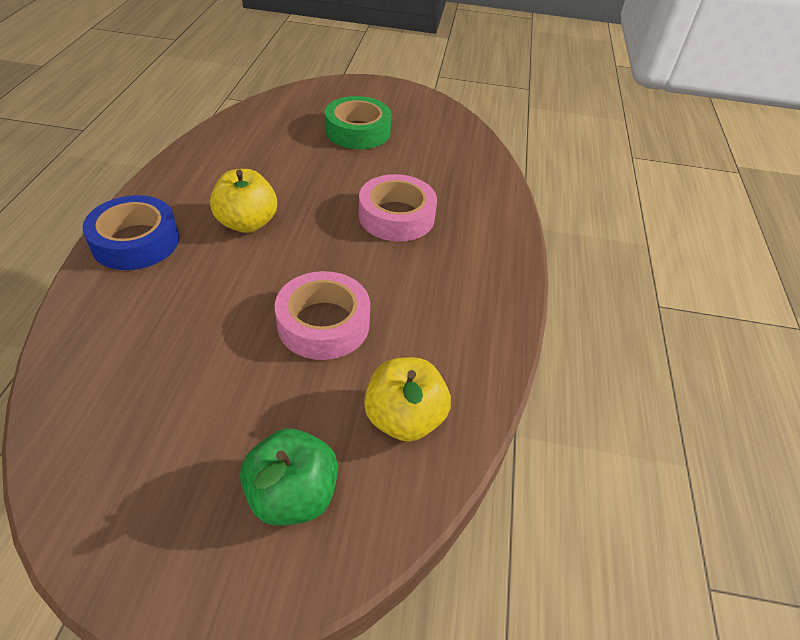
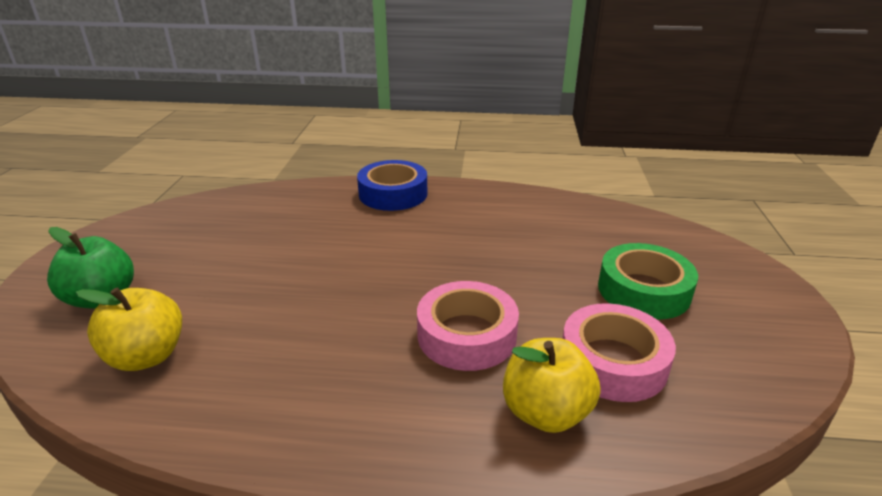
camera: 90 degrees right, 15 degrees down
yellow apple [210,169,277,233] -> yellow apple moved to [503,338,601,433]
pink tape [275,271,370,360] -> pink tape moved to [562,303,676,402]

